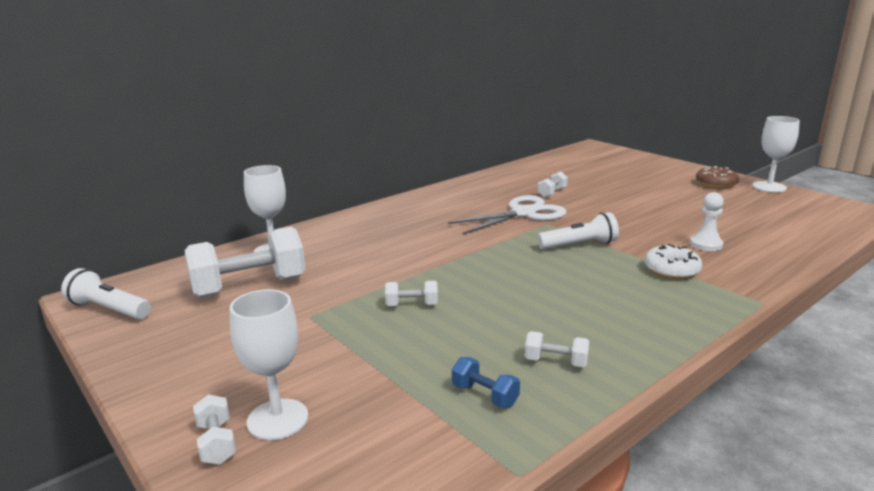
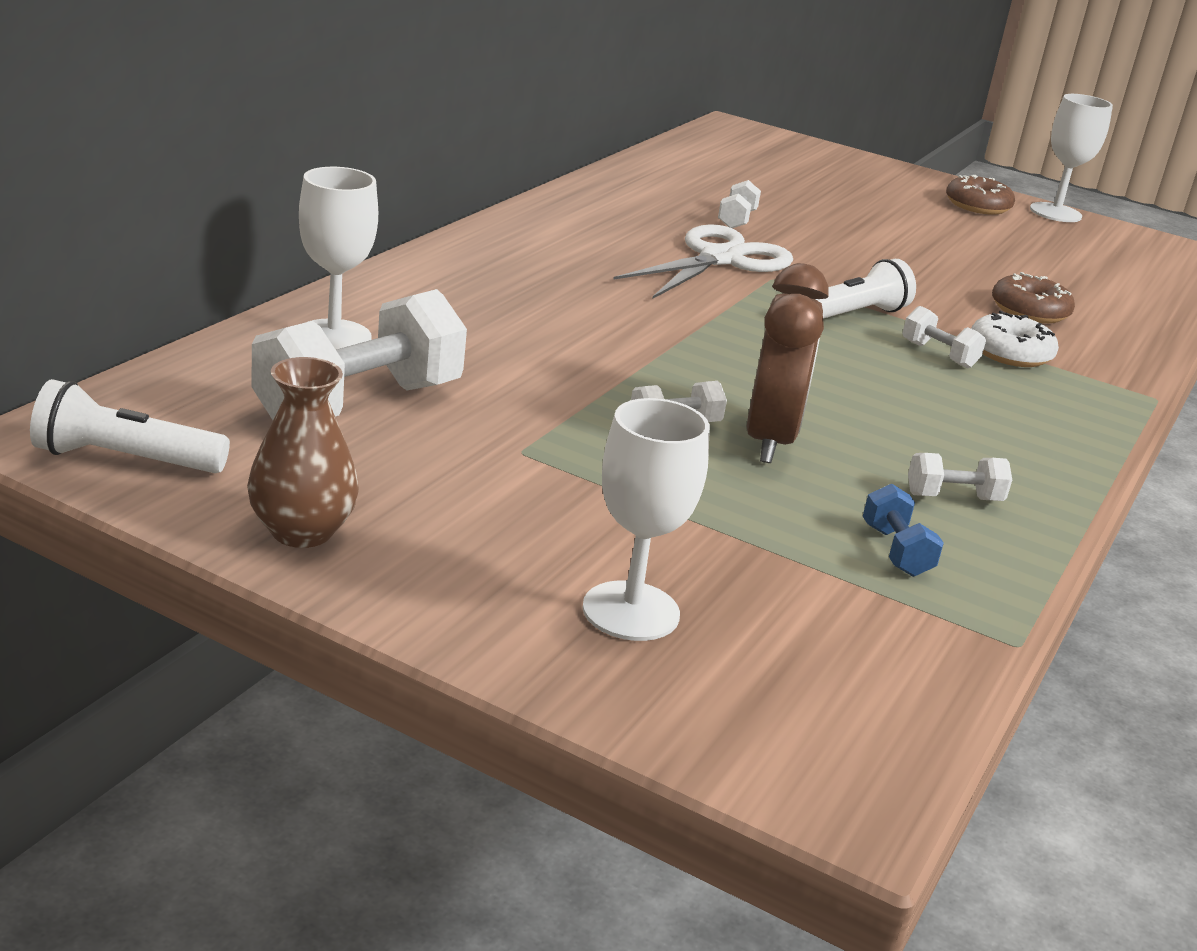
camera: 25 degrees left, 5 degrees up
white dumbbell [193,394,236,464] -> white dumbbell moved to [902,306,986,369]
blue dumbbell [452,357,520,408] -> blue dumbbell turned 60 degrees clockwise [863,484,944,577]
white pawn [690,192,724,251] -> brown donut [992,272,1075,323]
none -> brown vase [247,357,359,548]
none -> brown clock [746,263,828,463]

